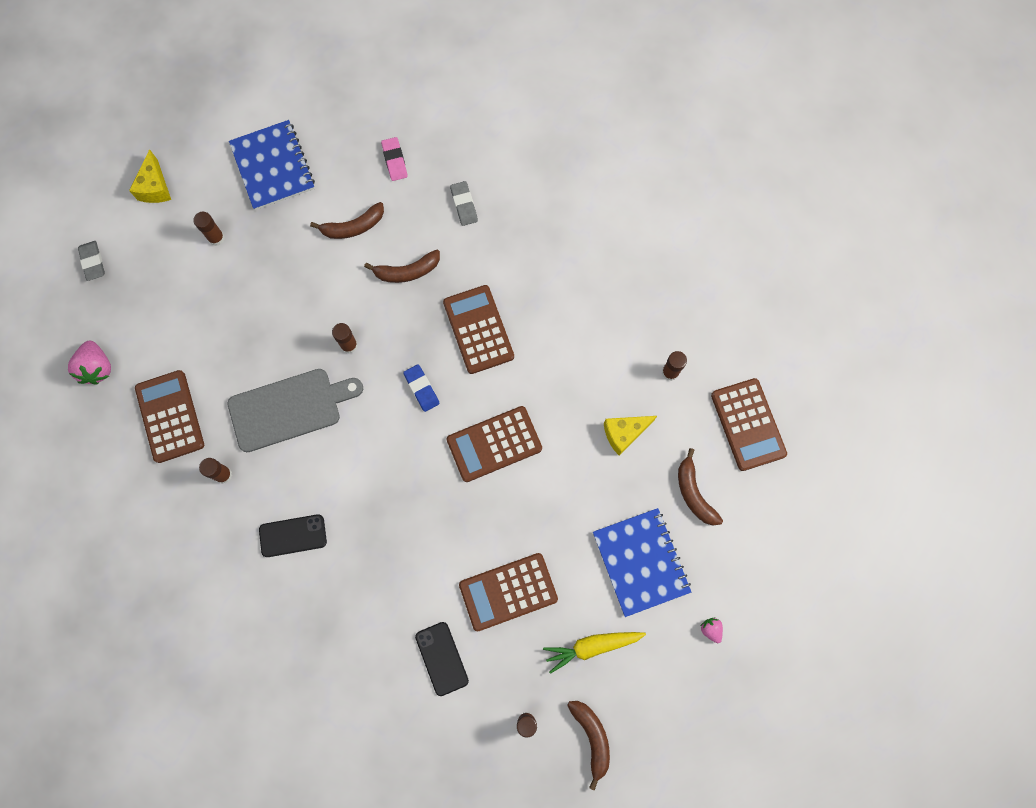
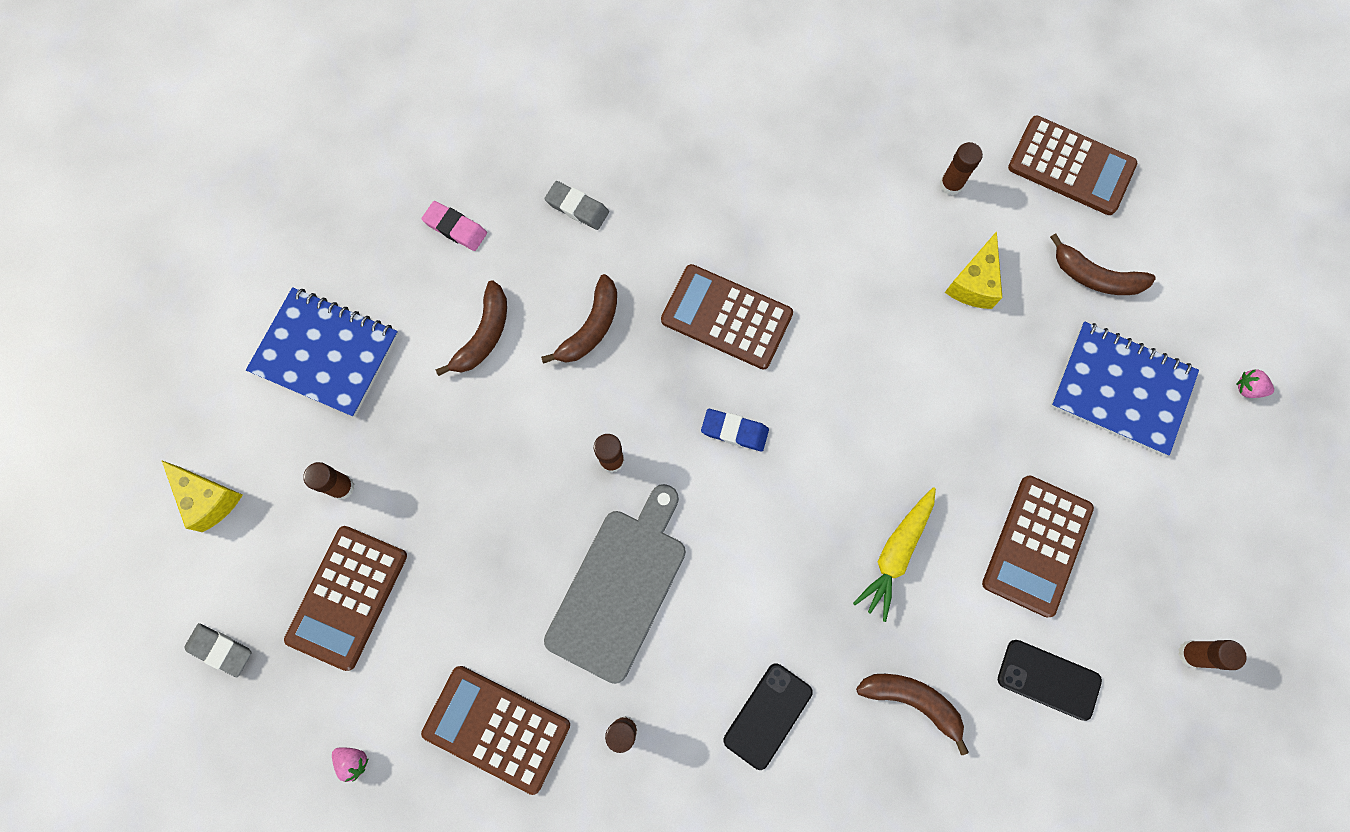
camera: 45 degrees left, 0 degrees up
pink strawberry [68,341,111,385] -> pink strawberry [332,747,369,782], size x0.53
brown calculator [447,406,542,482] -> brown calculator moved to [284,526,407,671]
yellow carrot [543,632,646,674] -> yellow carrot moved to [853,487,936,622]
brown banana [567,701,610,790] -> brown banana moved to [856,674,969,755]

